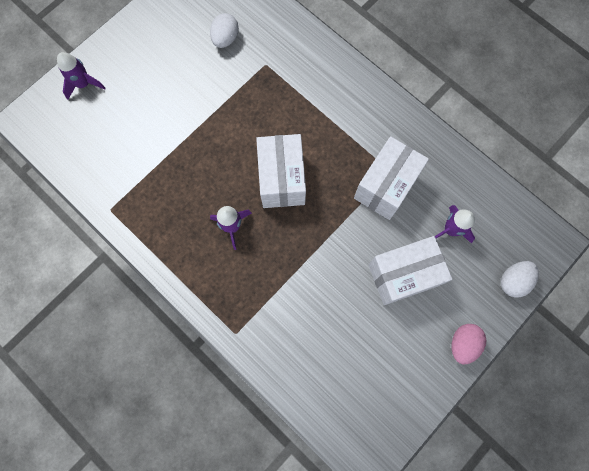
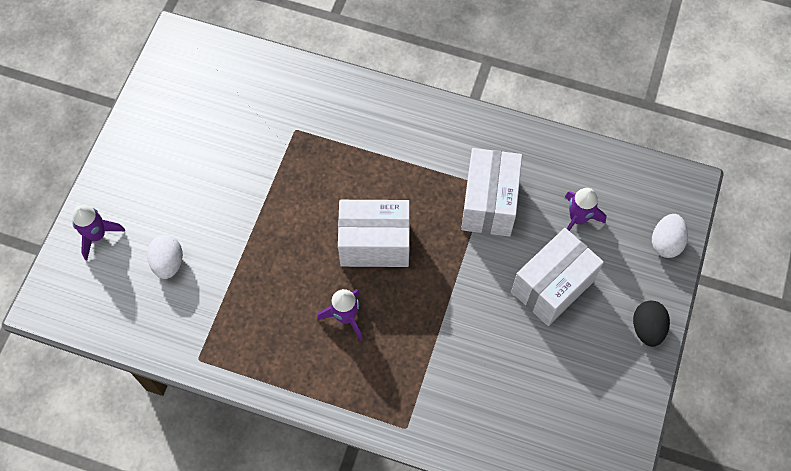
camera: 25 degrees left, 10 degrees down
white egg [210,13,239,48] -> white egg moved to [147,235,183,279]
white box [256,134,306,208] -> white box turned 60 degrees counterclockwise [338,200,410,267]
pink egg [452,324,487,364] -> black egg [633,301,670,347]

